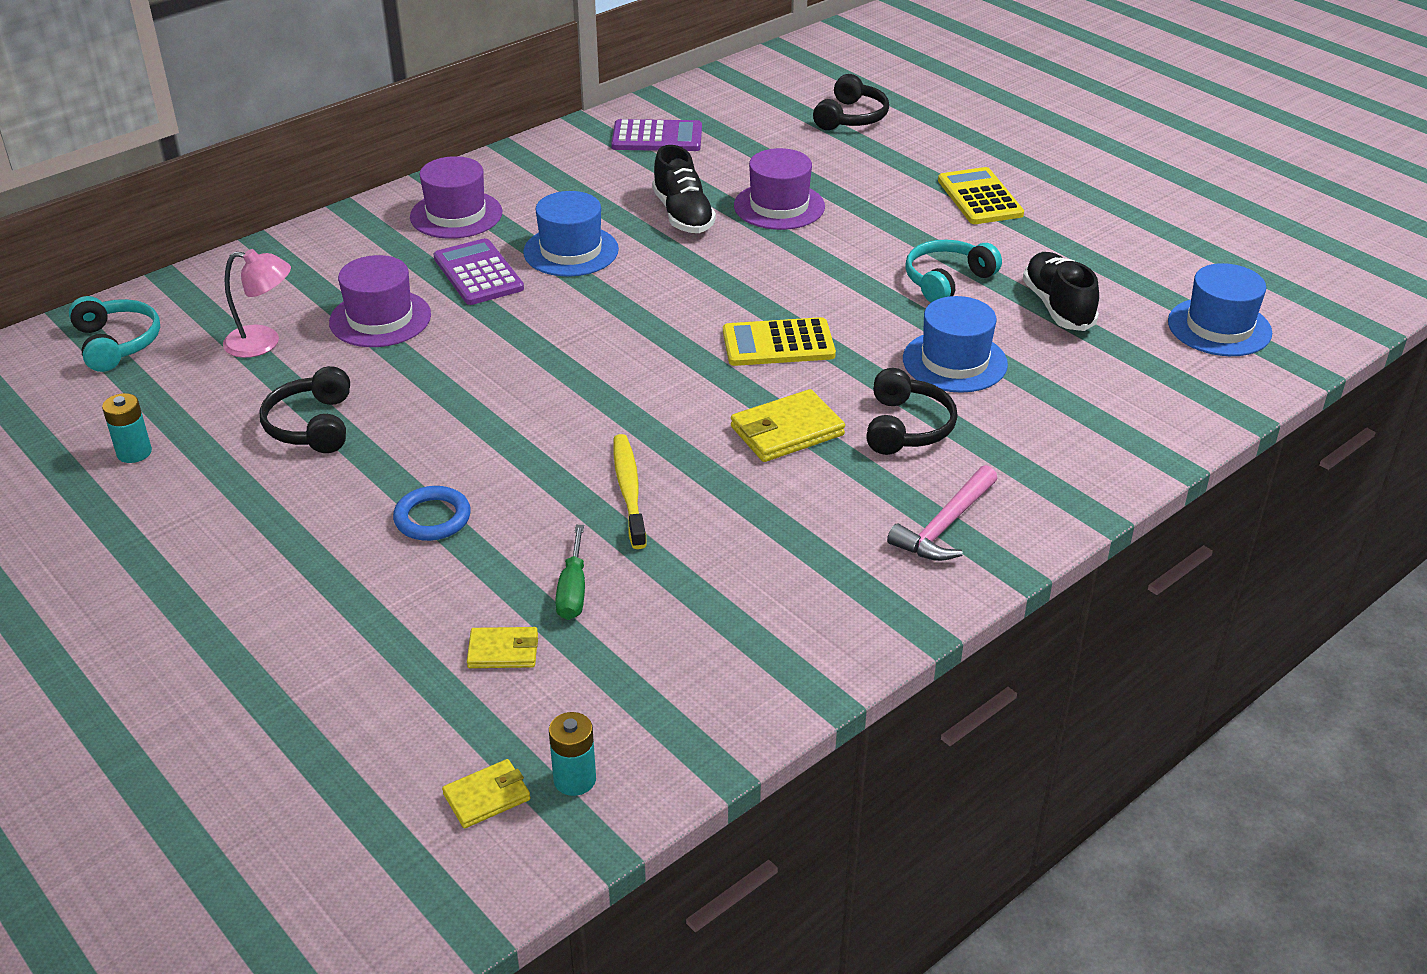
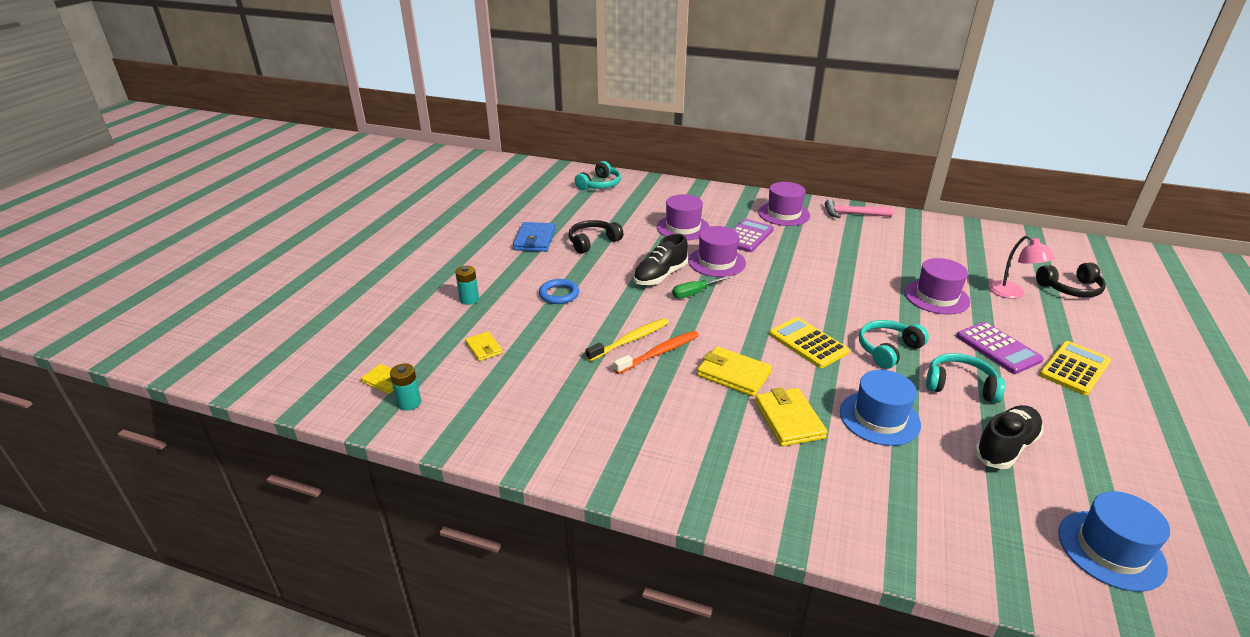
camera: 60 degrees right, 5 degrees down
turquoise battery [102,393,152,463] -> turquoise battery moved to [455,265,479,305]
pink lamp [223,249,291,358] -> pink lamp moved to [989,235,1055,299]
blue hat [523,191,619,277] -> none
green screwdriver [555,525,585,620] -> green screwdriver moved to [672,276,730,299]
purple calculator [611,119,702,151] -> purple calculator moved to [956,322,1044,374]
black shoe [652,145,716,233] -> black shoe moved to [634,234,688,285]
black headphones [866,368,958,455] -> yellow wallet [755,387,828,446]
pink hammer [887,465,998,561] -> pink hammer moved to [825,199,893,218]
none -> blue wallet [513,222,555,252]
none -> orange toothbrush [614,331,699,374]
none -> purple hat [688,226,746,277]
none -> turquoise headphones [859,320,929,369]

